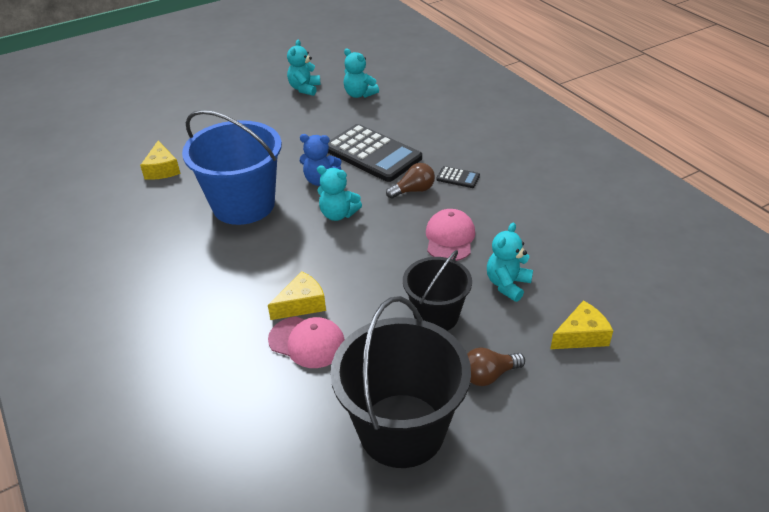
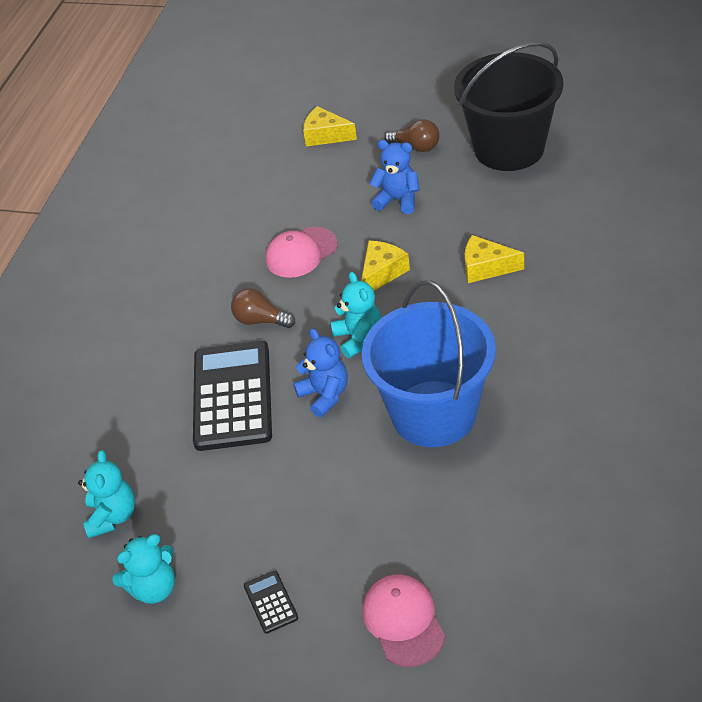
camera: 130 degrees left, 5 degrees up
yellow cheese [140,141,181,180] -> yellow cheese moved to [361,241,410,291]
pink cap [268,316,345,368] -> pink cap moved to [362,574,445,667]
black bucket [403,250,472,331] -> blue teddy bear [369,140,420,214]
black calculator [436,166,480,188] -> black calculator moved to [244,571,298,634]
turquoise teddy bear [487,223,533,302] -> none

